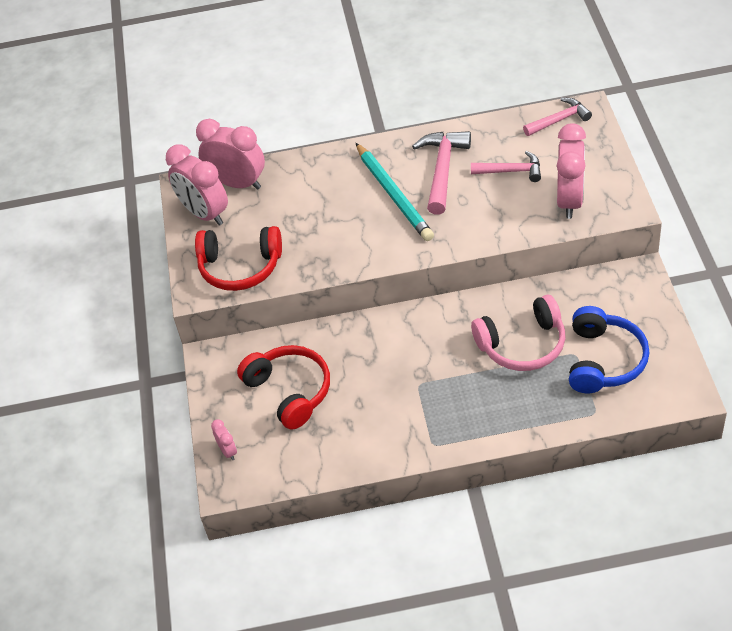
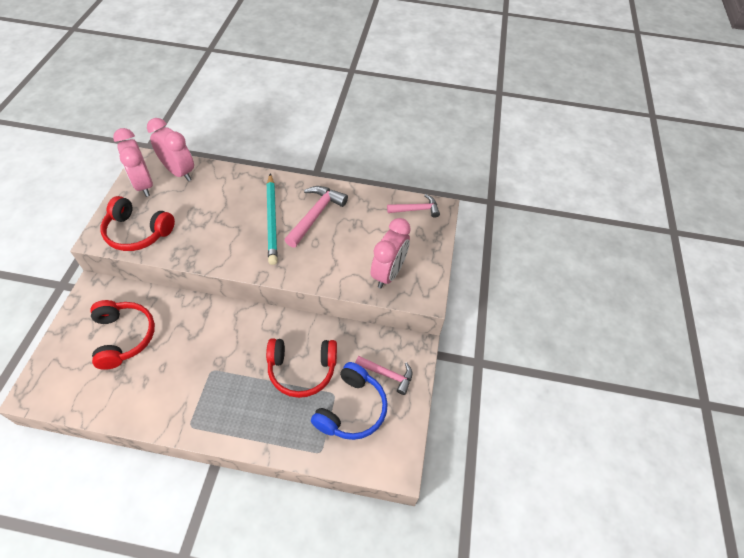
camera: 10 degrees right, 5 degrees up
pink clock [211,419,237,460] -> none
pink hammer [471,151,541,182] -> pink hammer moved to [355,356,412,395]
pink headphones [471,295,566,371] -> red headphones [266,338,337,398]

